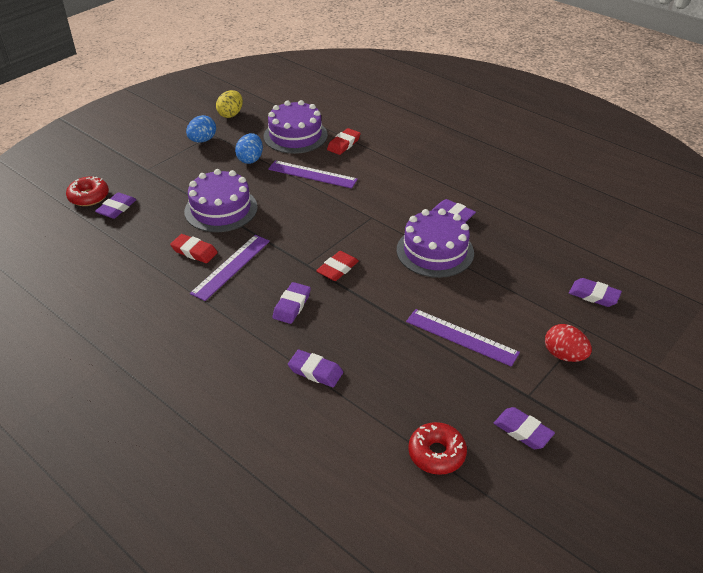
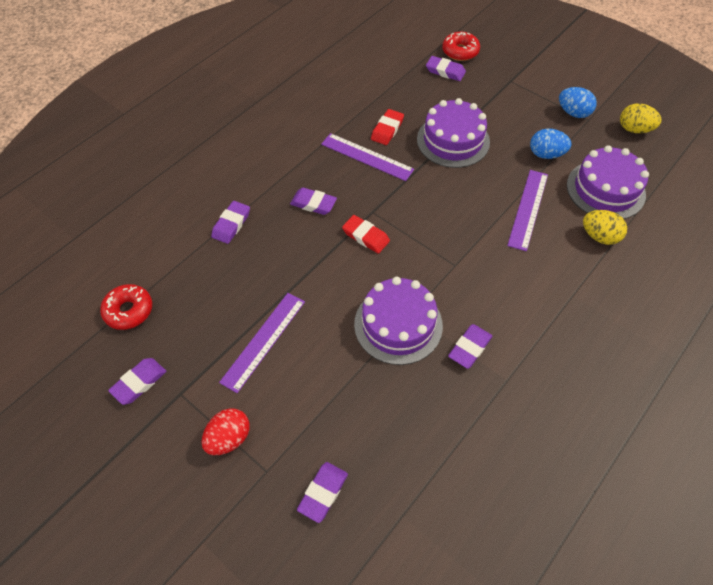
camera: 90 degrees right, 15 degrees up
red eraser [327,128,361,155] -> yellow egg [583,210,627,245]

